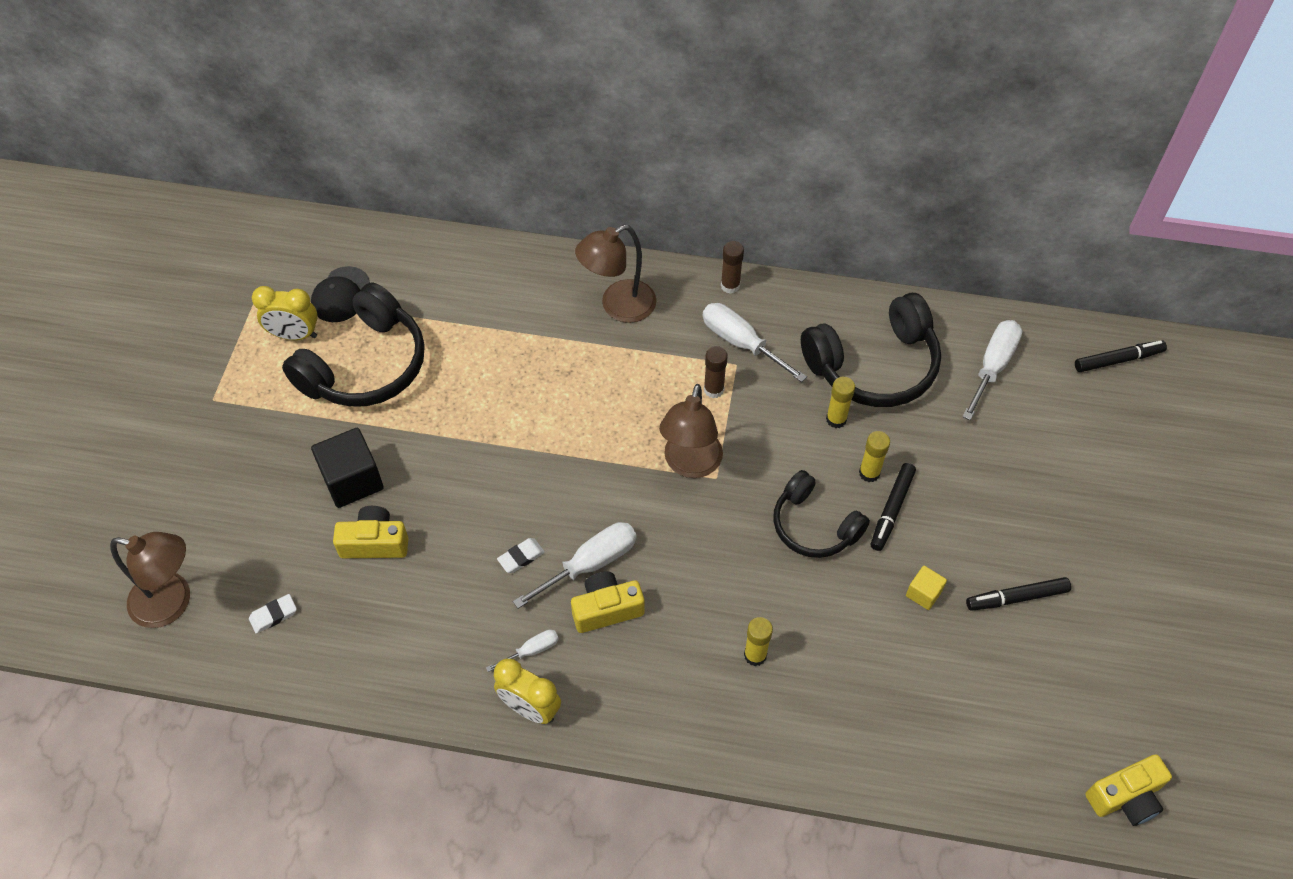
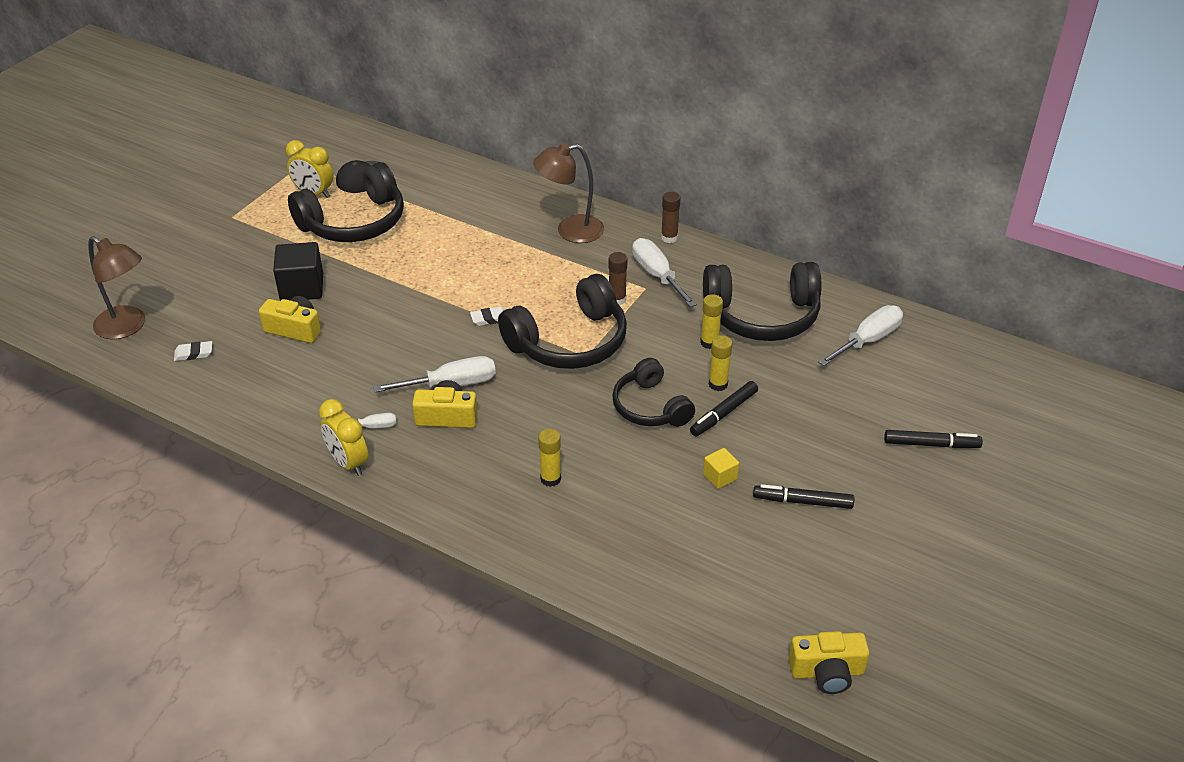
camera: 20 degrees right, 15 degrees down
white eraser [497,538,545,573] -> white eraser moved to [470,307,505,326]
brown lamp [659,384,723,478] -> black headphones [498,274,627,369]
black marker [1075,340,1167,372] -> black marker moved to [884,430,983,448]

